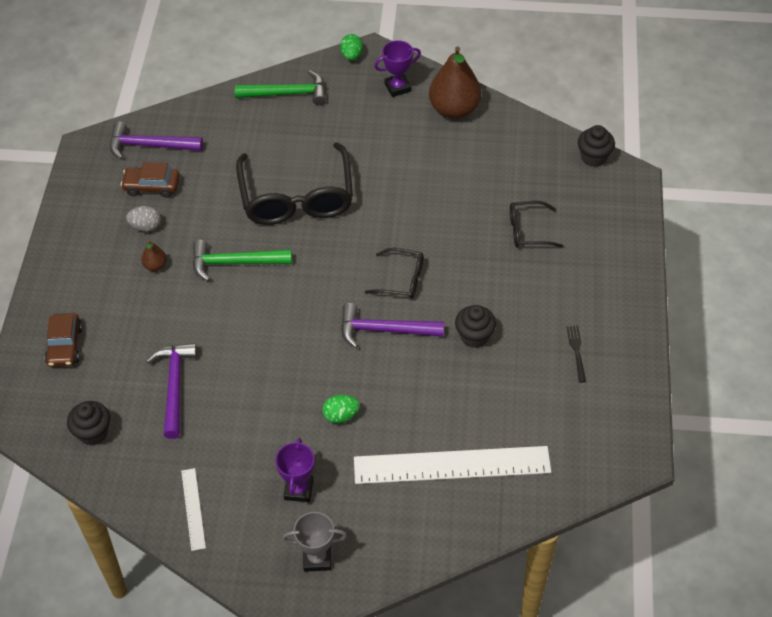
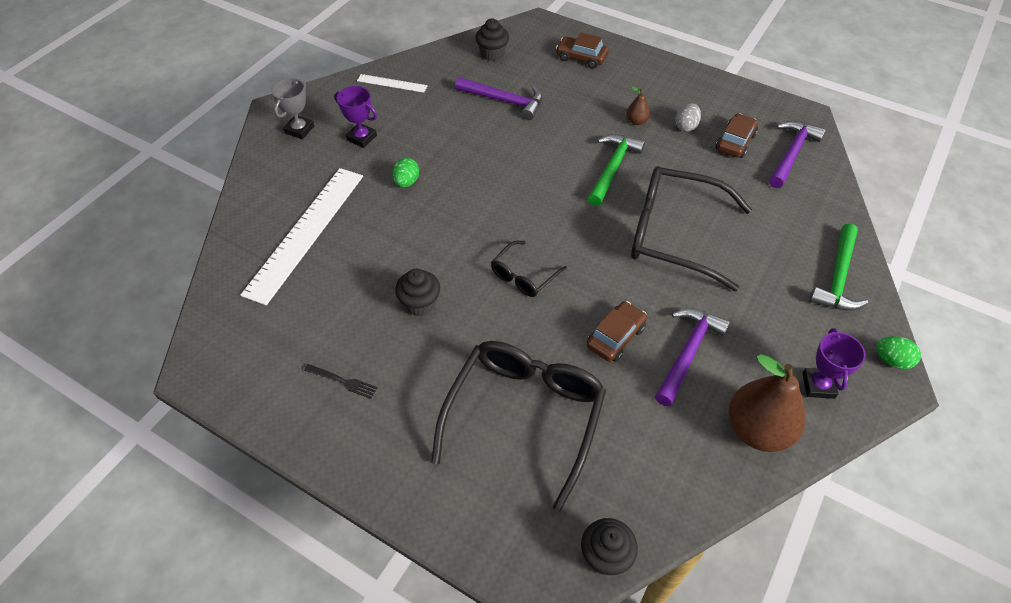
camera: 115 degrees right, 0 degrees up
purple hammer [341,303,444,348] -> purple hammer moved to [655,308,730,406]
black glasses [510,201,563,248] -> black glasses [431,341,606,512], size x2.06
none -> brown car [586,301,647,362]

